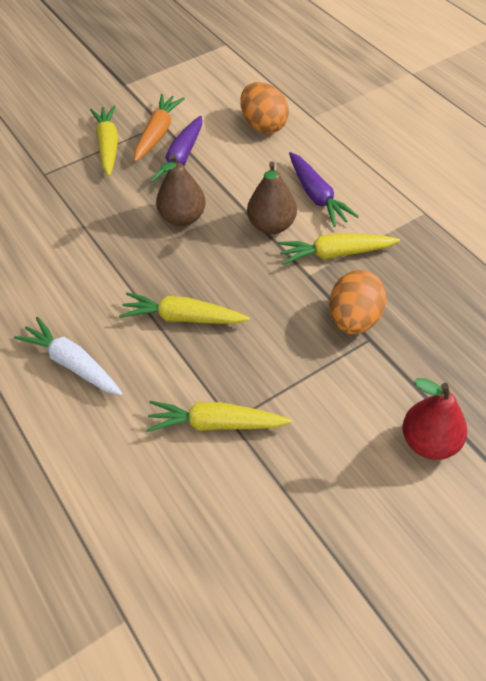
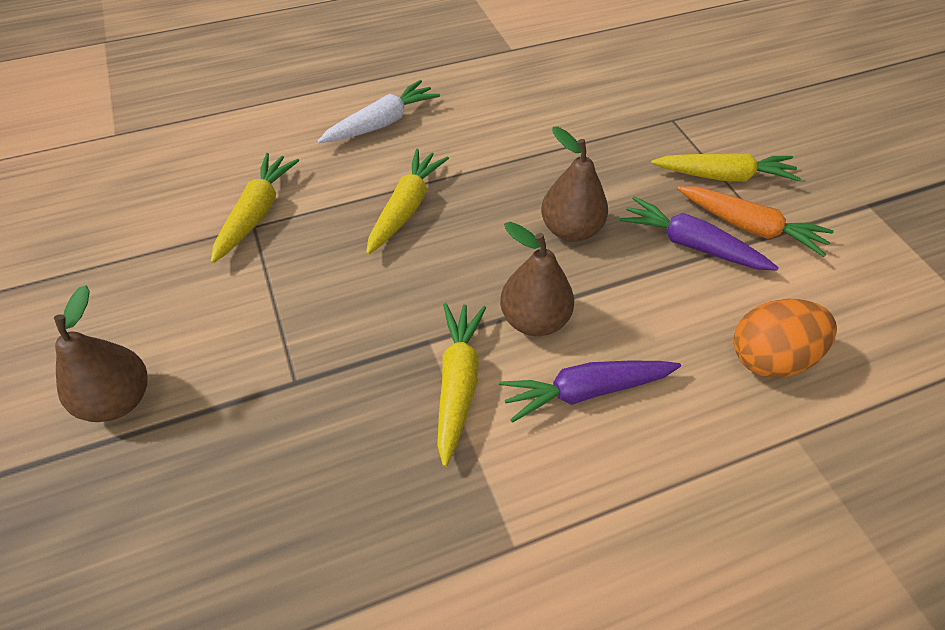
camera: 100 degrees right, 0 degrees up
orange egg [329,270,386,335] -> none
red pear [403,378,467,460] -> brown pear [54,285,147,422]

